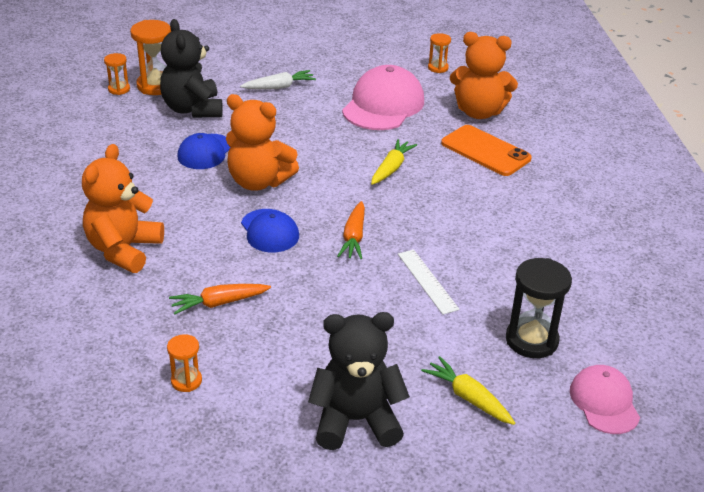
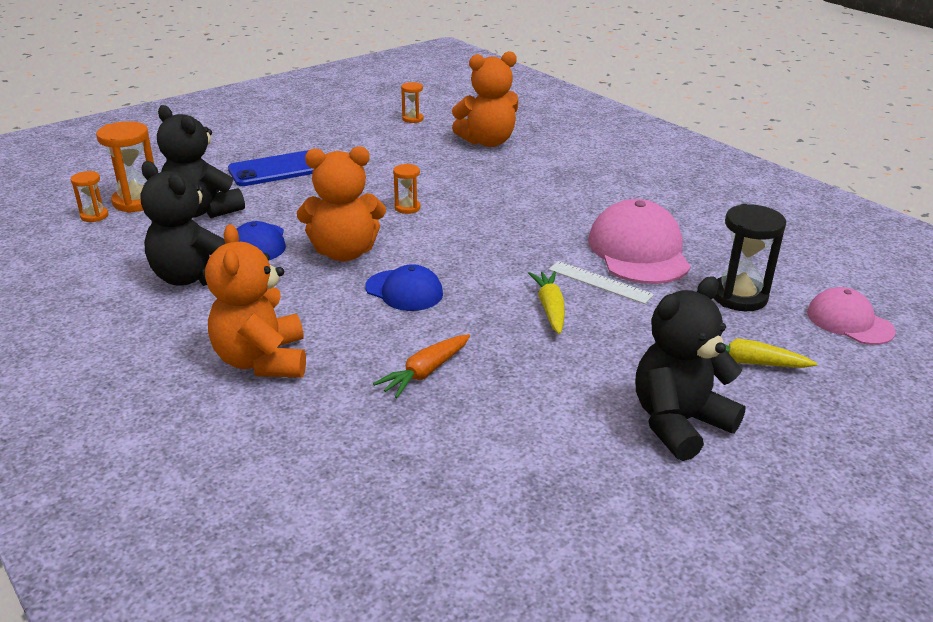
camera: 30 degrees left, 5 degrees down
orange hourglass [167,334,202,392] -> orange hourglass moved to [393,164,421,214]
white carrot [240,70,316,90] -> blue phone [228,151,313,186]
orange carrot [337,201,365,259] -> none
pink cap [342,65,424,130] -> pink cap moved to [588,199,691,284]
yellow carrot [371,139,417,185] -> yellow carrot moved to [528,271,565,334]
orange phone [441,125,532,176] -> none
none -> black teddy bear [140,161,226,286]

